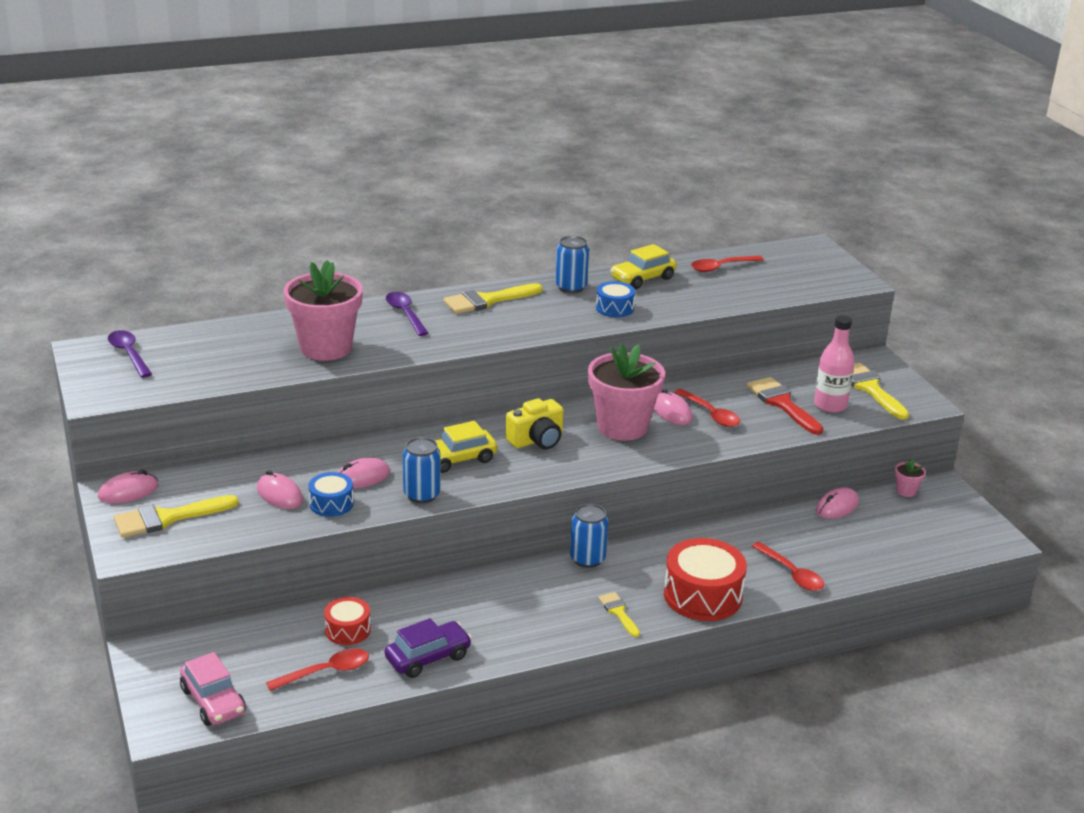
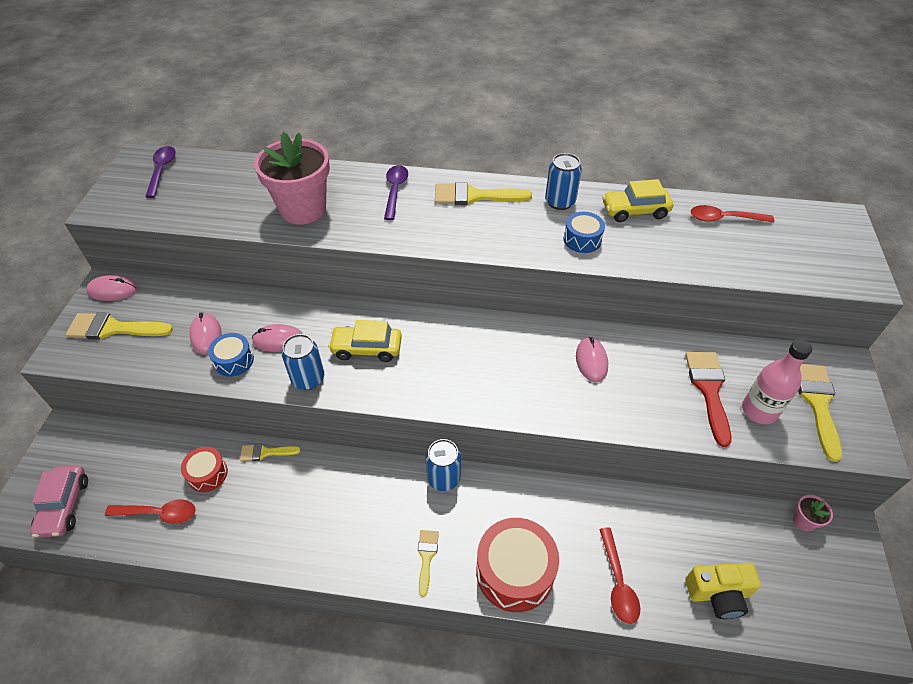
camera: 30 degrees right, 20 degrees up
purple car [385,618,472,678] -> none
yellow camera [506,398,564,449] -> yellow camera moved to [685,562,761,619]
pink flower pot [588,343,665,441] -> none
red spoon [674,389,740,427] -> none
pink mouse [816,487,859,519] -> none
none -> yellow brush [240,444,301,461]

